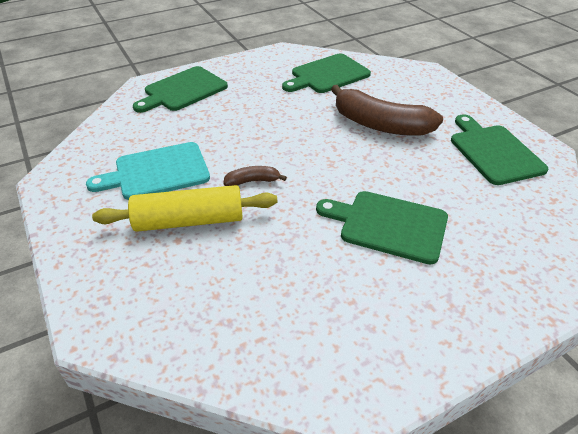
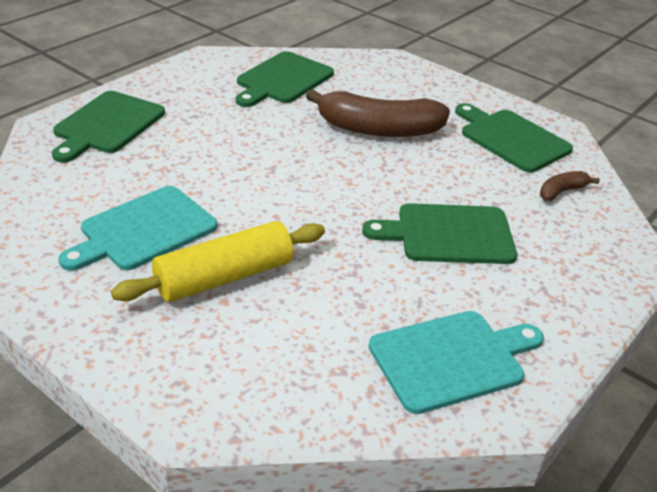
camera: 25 degrees left, 5 degrees down
brown banana [224,166,287,186] -> brown banana moved to [540,171,600,201]
none -> turquoise cutting board [369,311,544,414]

